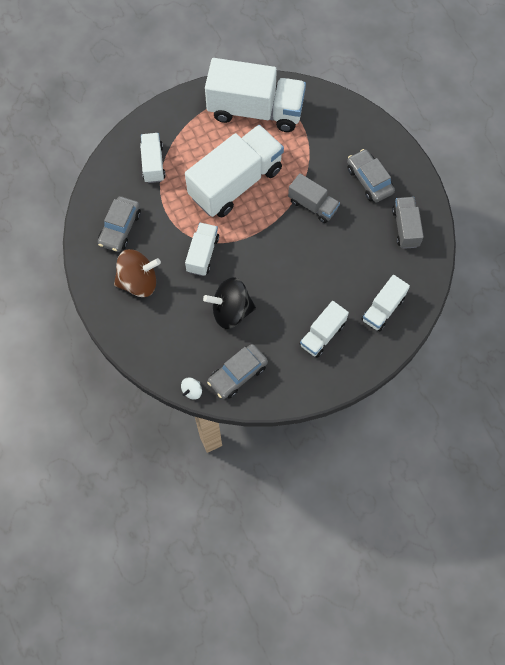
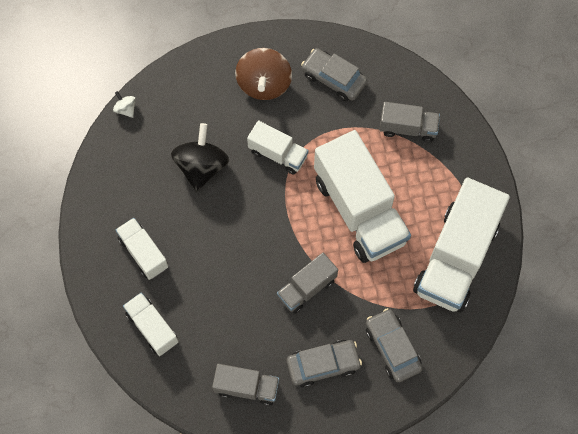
camera: 105 degrees right, 0 degrees up
white truck [140,133,166,183] -> grey truck [380,102,440,142]
grey car [207,344,268,399] -> grey car moved to [366,308,423,382]

